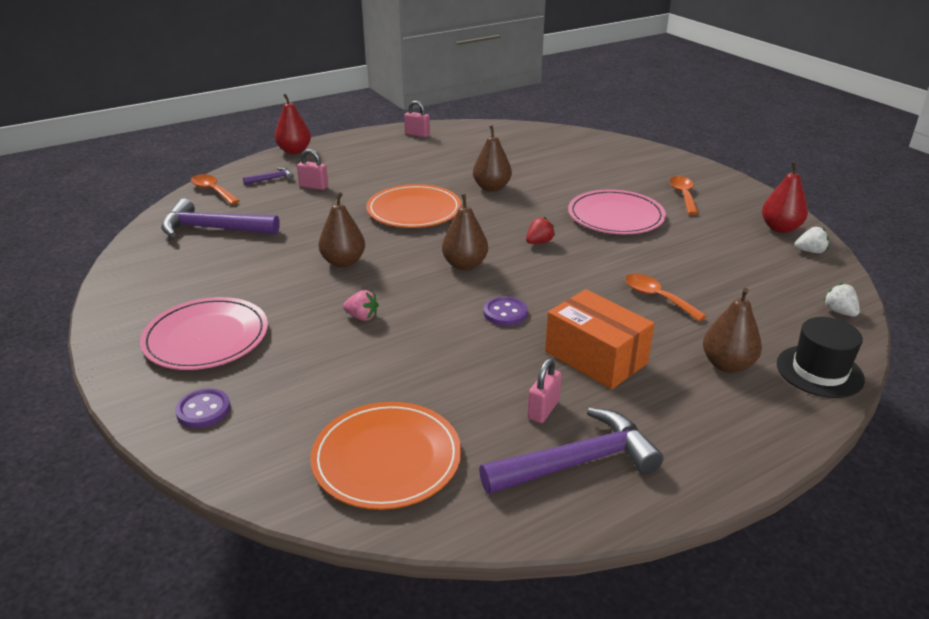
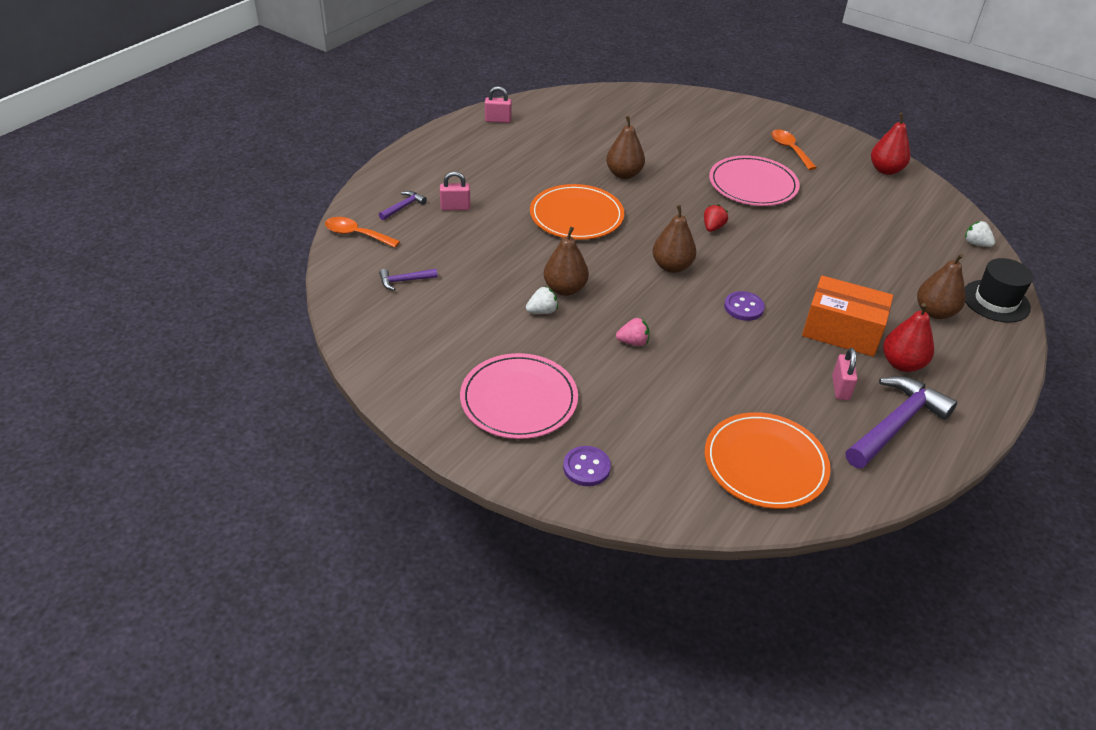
camera: 25 degrees left, 10 degrees up
purple hammer [161,199,280,237] -> purple hammer [379,269,438,291], size x0.47
red pear [275,93,311,154] -> red pear moved to [883,303,934,372]
orange spoon [625,273,707,322] -> none
white strawberry [795,227,829,253] -> white strawberry moved to [526,287,558,314]

